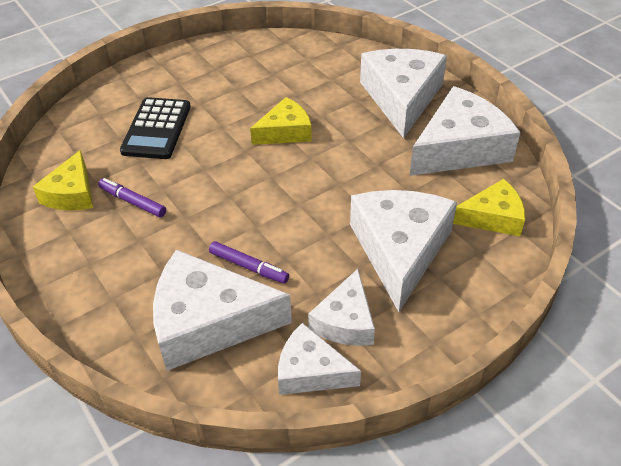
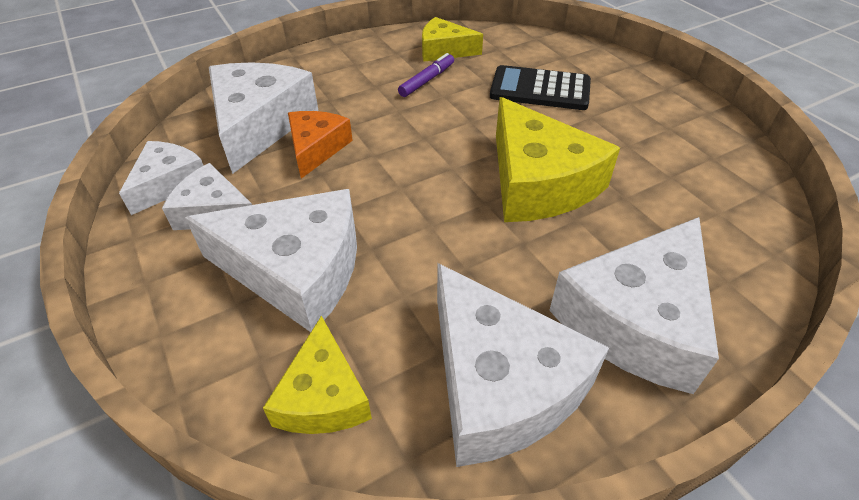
camera: 95 degrees right, 0 degrees up
purple marker [209,241,289,284] -> orange cheese [288,111,353,179]
yellow cheese [250,97,312,145] -> yellow cheese [496,97,620,222], size x1.72
white cheese [360,49,447,138] -> white cheese turned 120 degrees clockwise [549,217,719,394]

